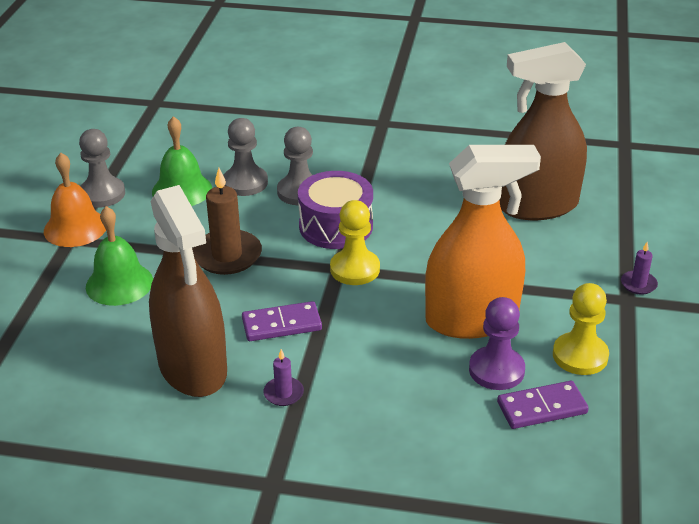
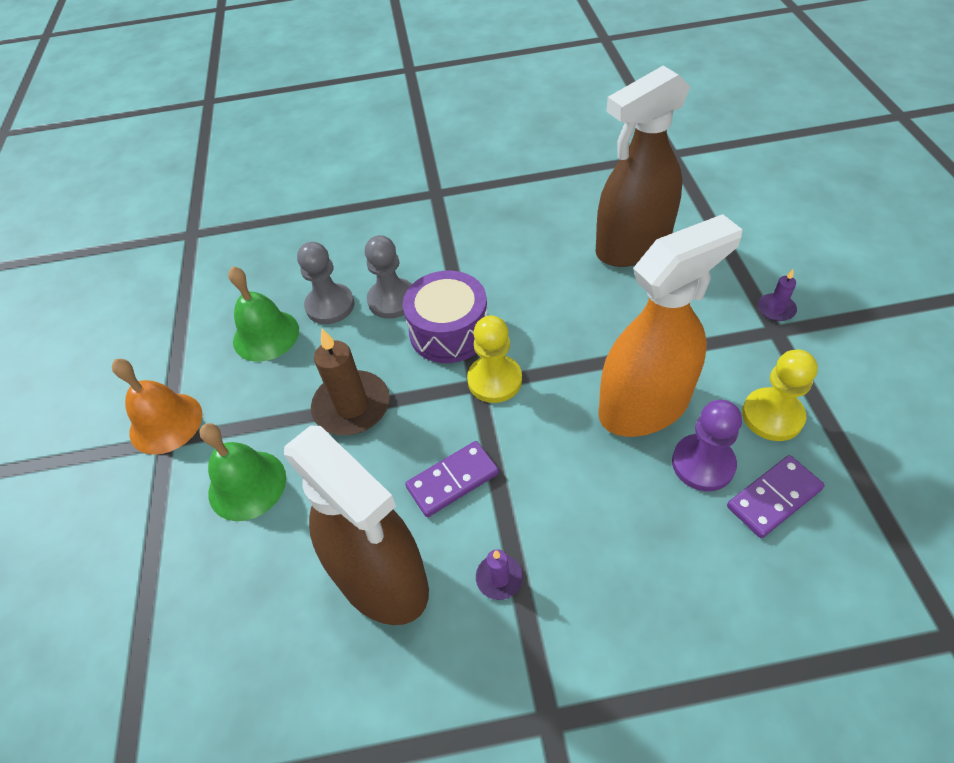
camera: 15 degrees left, 15 degrees up
grey pawn [79,129,125,208] -> none

